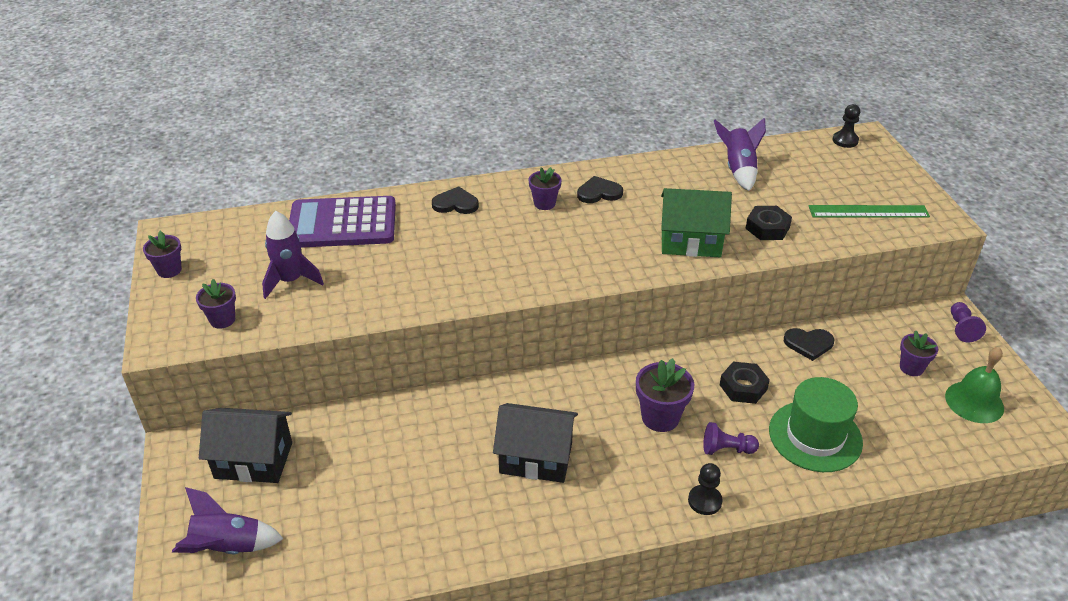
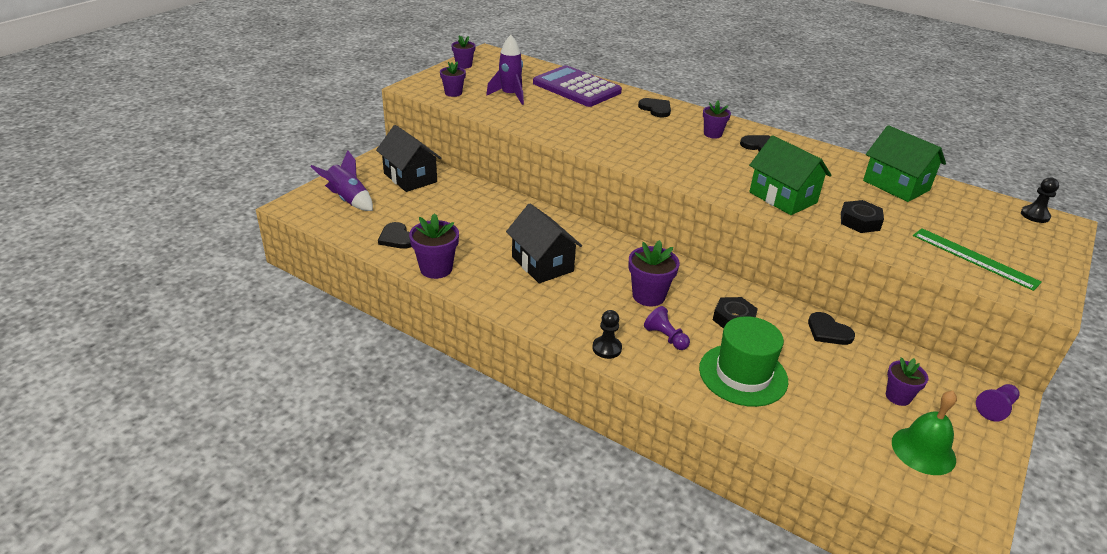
camera: 45 degrees right, 5 degrees down
purple rocket [714,118,766,191] -> green house [863,125,946,202]
none -> black heart [378,222,411,249]
none -> purple flower pot [409,213,459,279]

